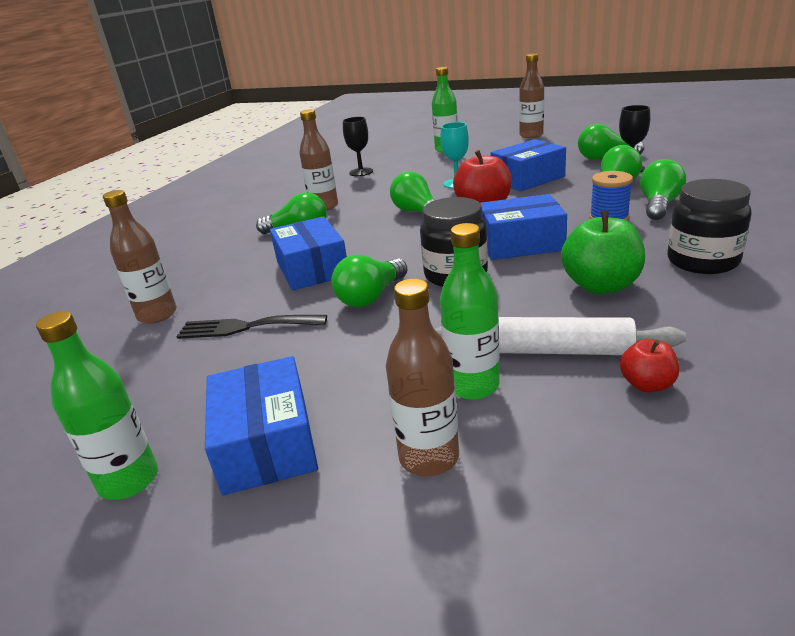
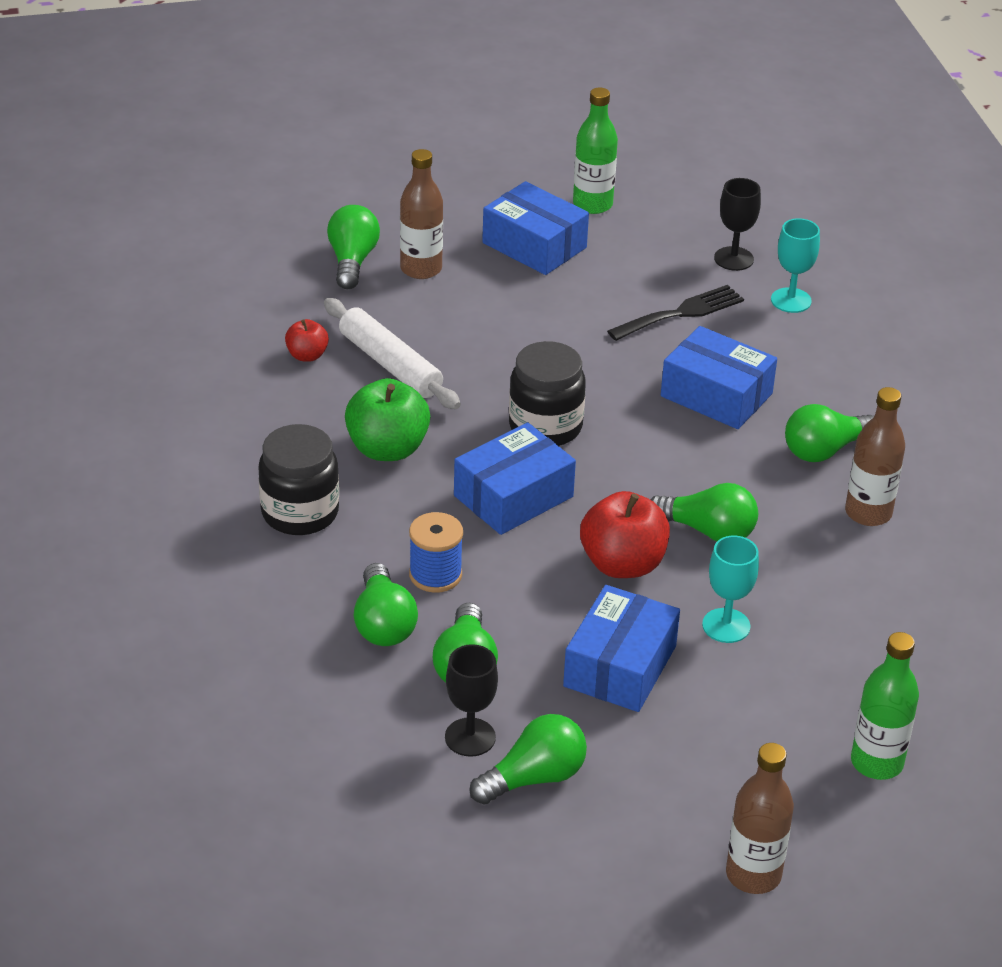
camera: 140 degrees right, 10 degrees up
brown bottle [103,190,177,324] -> turquoise goblet [771,218,820,313]
green light bulb [331,254,408,307] -> green light bulb moved to [327,205,380,289]
black goblet [343,117,373,176] -> black goblet moved to [714,178,761,271]
white rolling pin [435,317,686,355] -> white rolling pin turned 75 degrees clockwise [324,298,461,409]
green bottle [440,223,500,400] -> none

